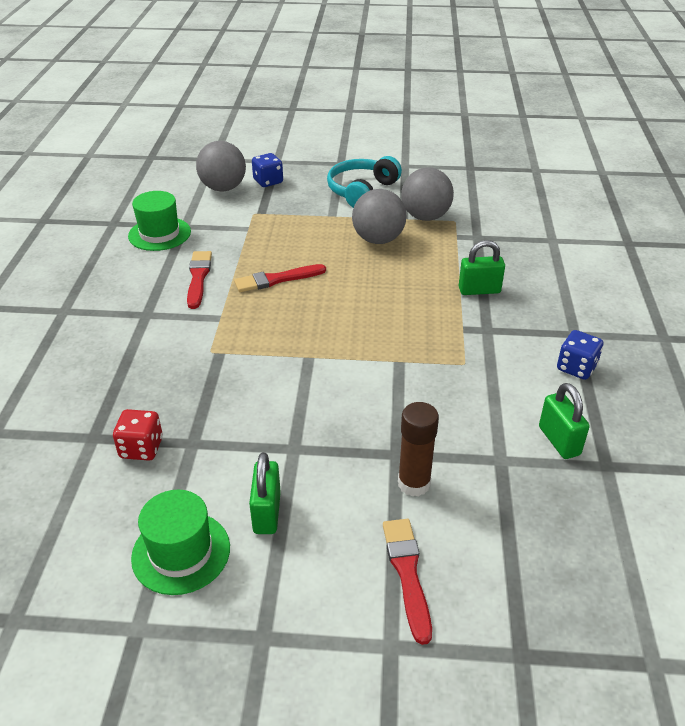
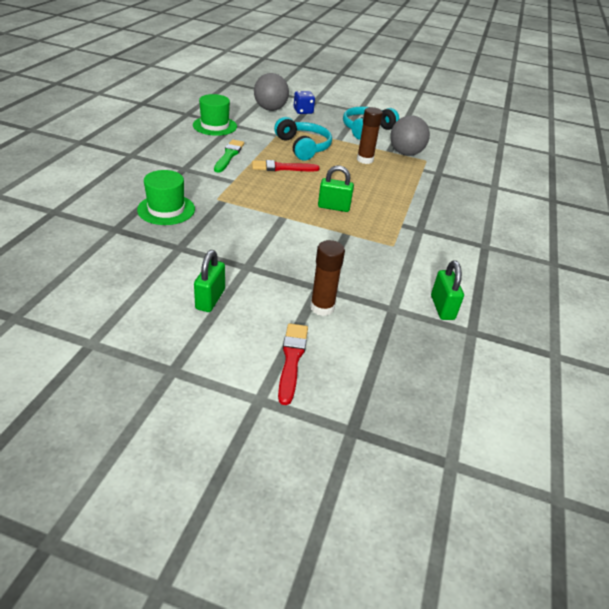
camera: 10 degrees right, 0 degrees up
red dice [113,409,163,461] -> none
green hat [131,490,230,595] -> green hat moved to [137,170,195,225]
red brush [187,251,212,309] -> green brush [214,140,244,173]
grey ball [352,189,406,244] -> brown glue stick [357,107,383,164]
green padlock [459,240,505,295] -> green padlock moved to [318,166,354,212]
blue dice [557,330,603,380] -> none
none -> turquoise headphones [274,117,332,161]

